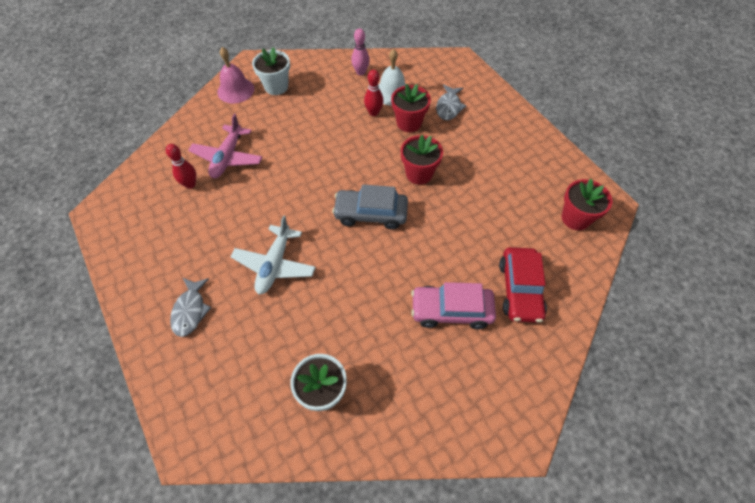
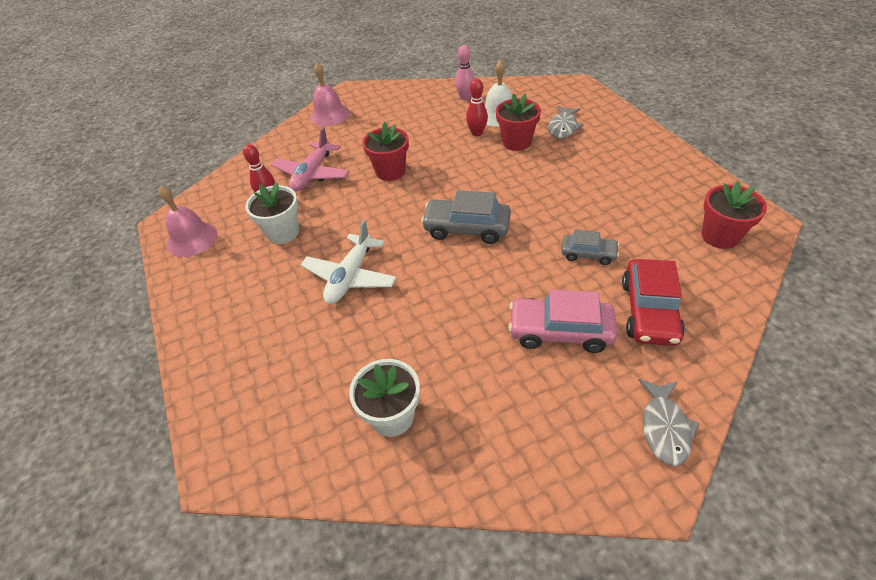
camera: 10 degrees right, 10 degrees down
grey fish [170,278,211,337] -> grey fish moved to [638,379,700,466]
white flower pot [252,47,290,95] -> white flower pot moved to [245,182,299,244]
red flower pot [401,135,443,185] -> red flower pot moved to [362,122,409,181]
none -> pink bell [159,186,217,257]
none -> grey car [561,229,619,265]

